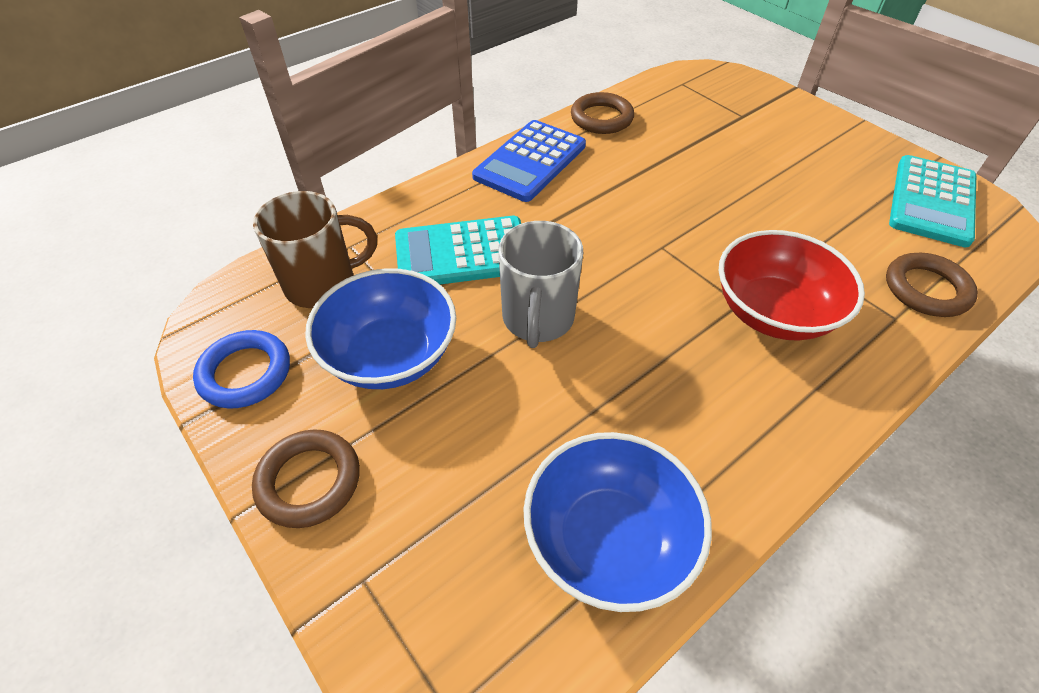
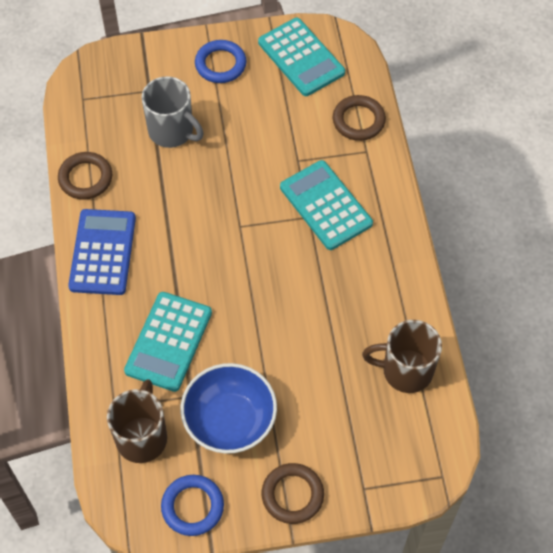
camera: 60 degrees left, 10 degrees up
blue calculator [472,120,586,202] -> blue calculator turned 150 degrees counterclockwise [68,209,136,295]
grey mug [498,221,583,348] -> grey mug moved to [142,76,203,148]
blue bowl [523,432,712,612] -> brown mug [362,320,442,393]
red bowl [719,230,865,341] -> turquoise calculator [280,160,373,250]
none -> blue ring [195,40,246,83]

